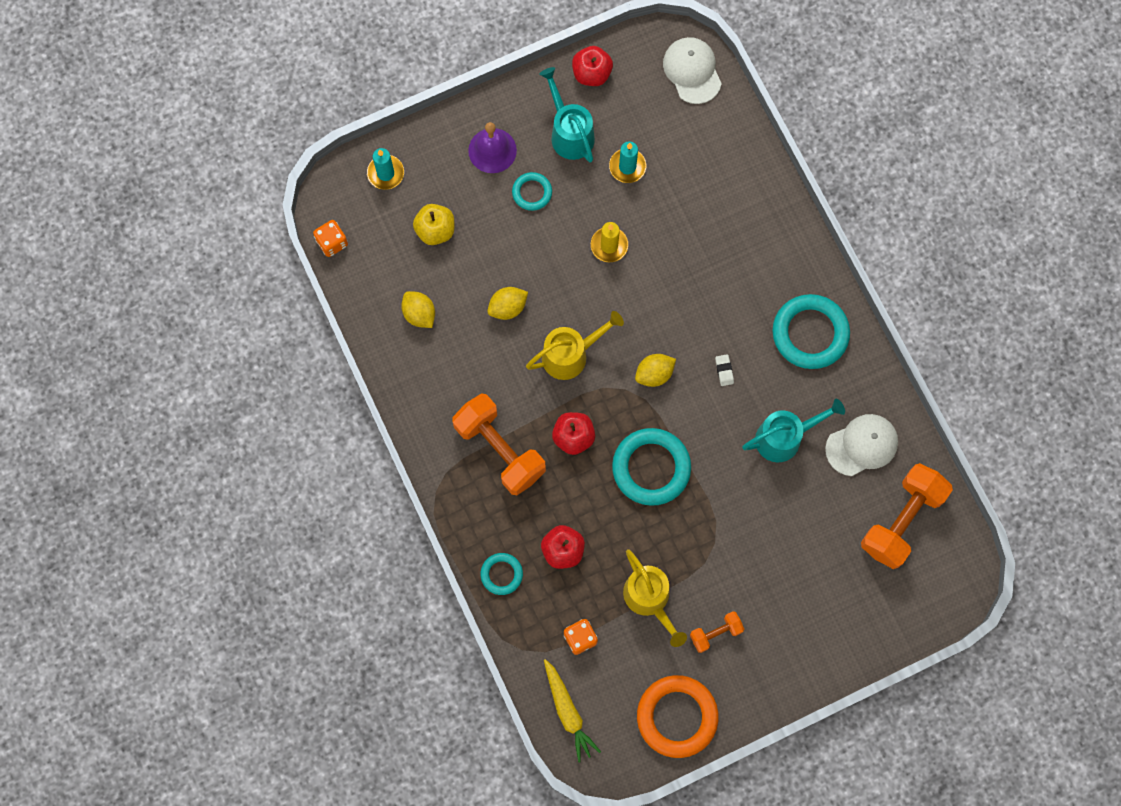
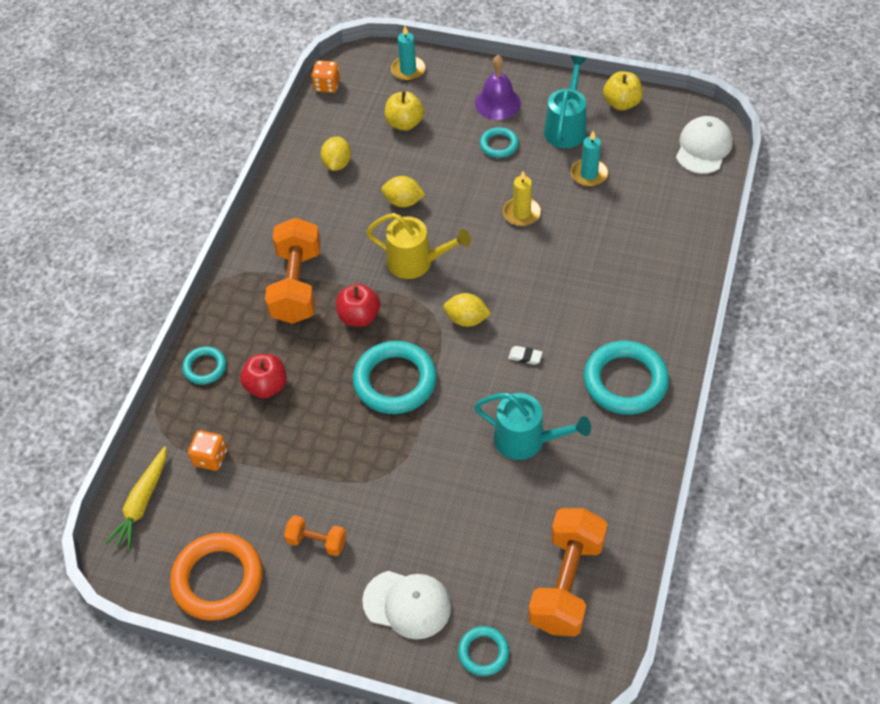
camera: 45 degrees right, 20 degrees down
red apple [572,46,613,86] -> yellow apple [603,71,643,110]
yellow watering can [623,549,687,647] -> none
white eraser [715,354,734,386] -> white eraser turned 75 degrees clockwise [508,346,543,365]
white cap [825,414,898,476] -> white cap moved to [362,571,451,639]
orange dumbbell [861,463,953,569] -> orange dumbbell turned 60 degrees counterclockwise [528,508,608,636]
none -> turquoise ring [458,626,509,676]

